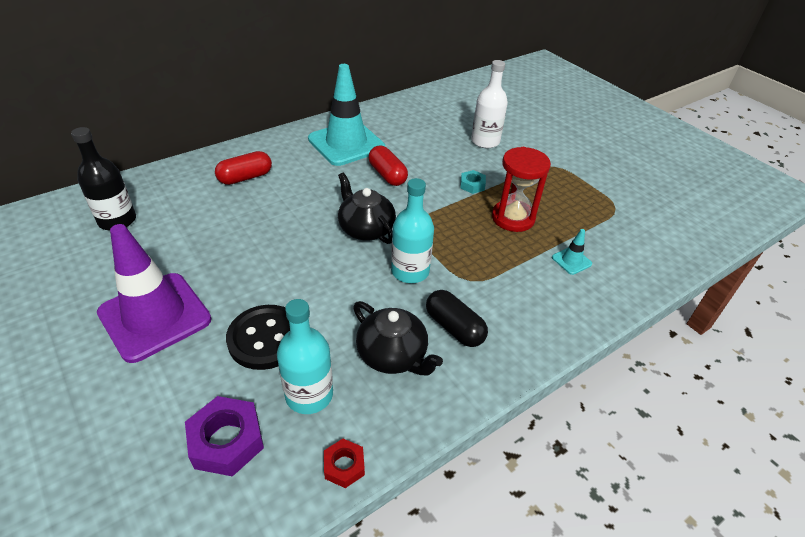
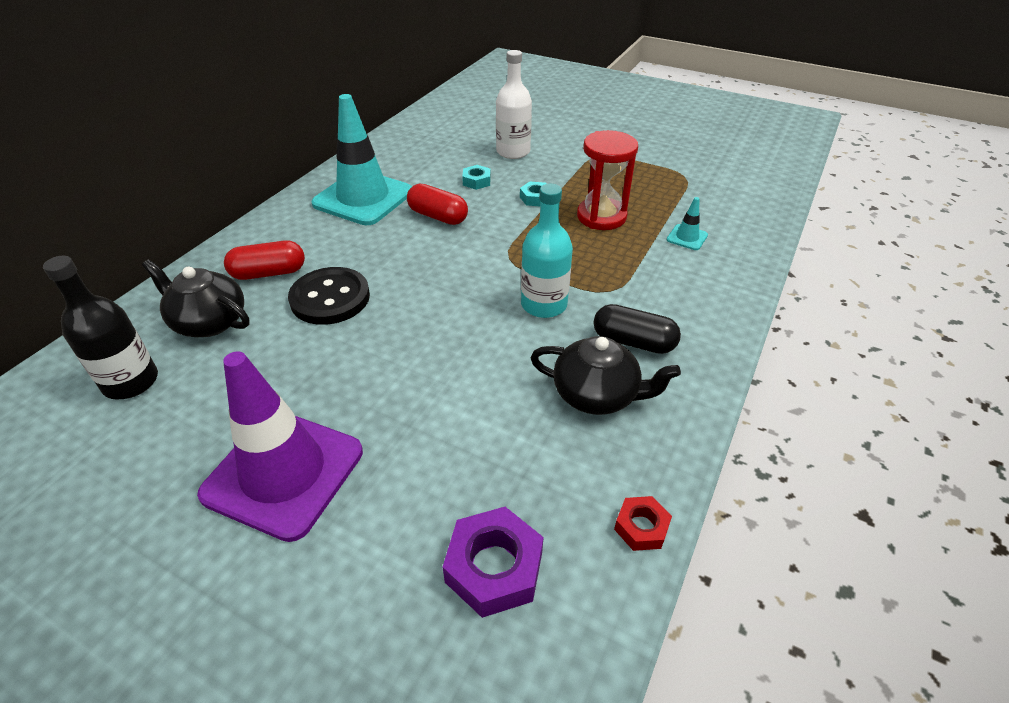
camera: 25 degrees left, 0 degrees up
red capsule [215,151,272,185] -> red capsule turned 45 degrees clockwise [224,240,305,280]
black button [226,305,290,370] -> black button moved to [288,267,370,325]
turquoise bottle [277,299,333,414] -> none
black teapot [338,173,396,244] -> black teapot moved to [142,259,250,337]
none -> turquoise nut [462,165,491,190]

